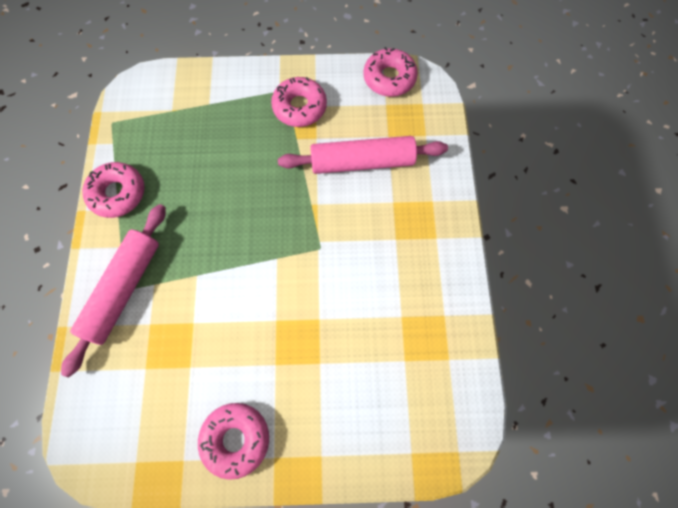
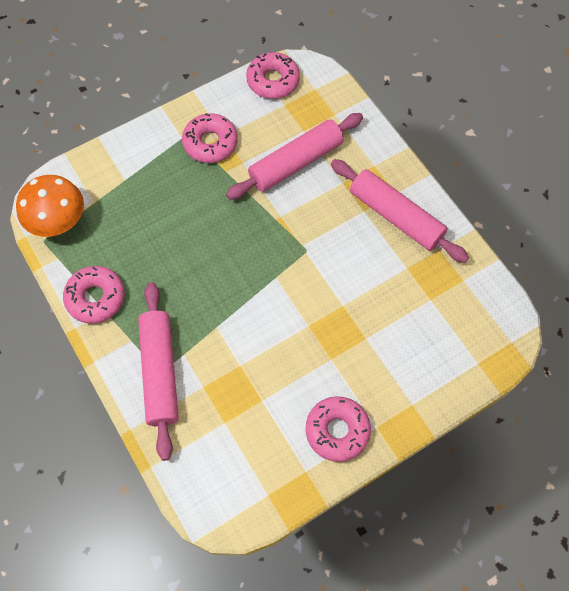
camera: 30 degrees left, 5 degrees down
none -> orange mushroom [16,175,84,237]
none -> pink rolling pin [331,159,469,263]

